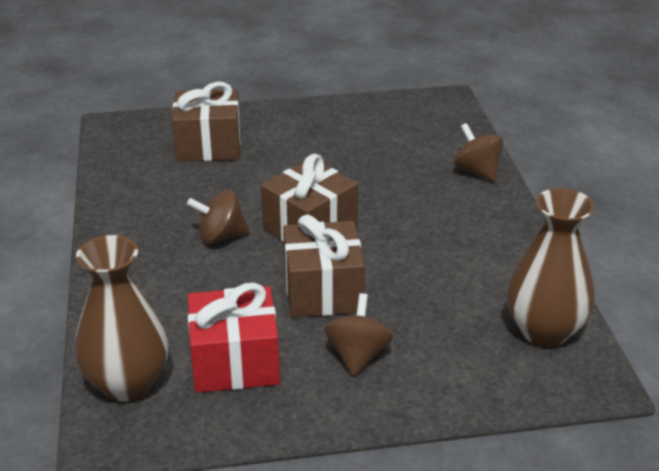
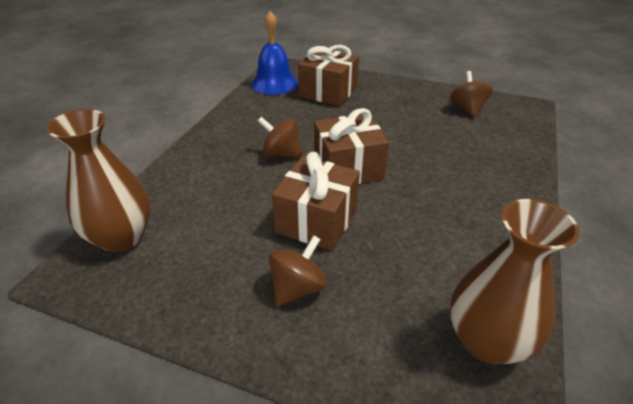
camera: 30 degrees right, 5 degrees up
red gift [188,283,280,393] -> none
brown spinning top [454,123,503,182] -> brown spinning top moved to [450,71,493,117]
none -> blue bell [251,11,298,95]

